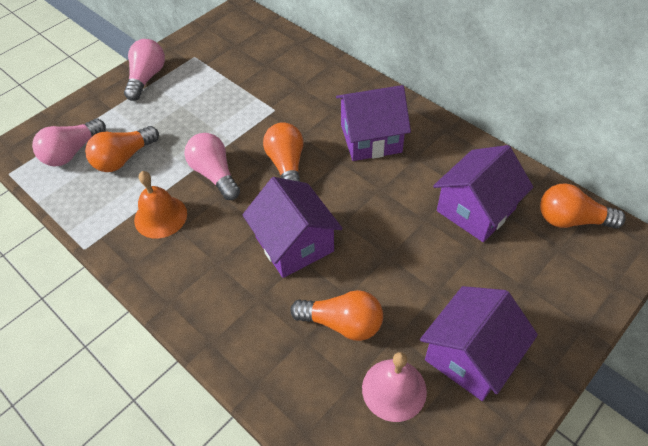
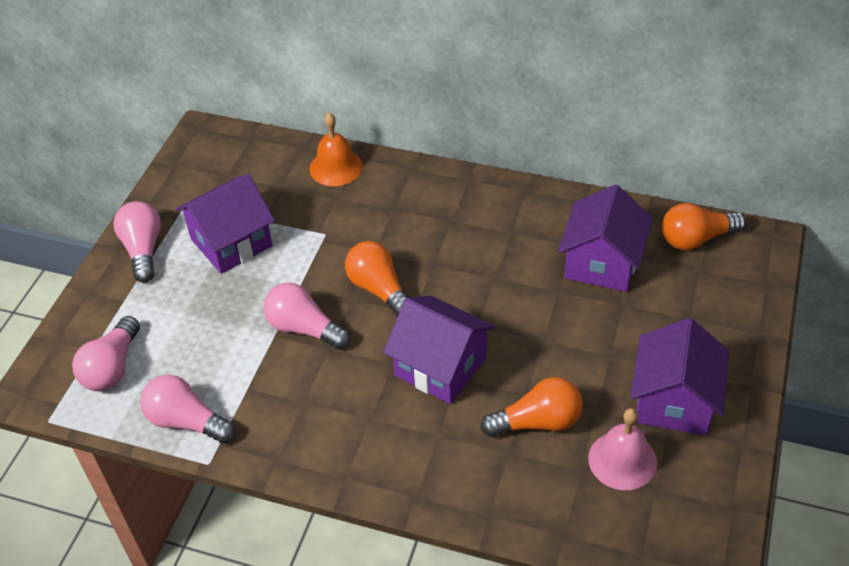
camera: 25 degrees left, 5 degrees down
orange light bulb [85,126,159,172] -> none
orange bell [134,171,187,238] -> orange bell moved to [309,113,363,186]
purple house [336,85,411,161] -> purple house moved to [176,174,275,274]
none -> pink light bulb [140,375,236,443]

